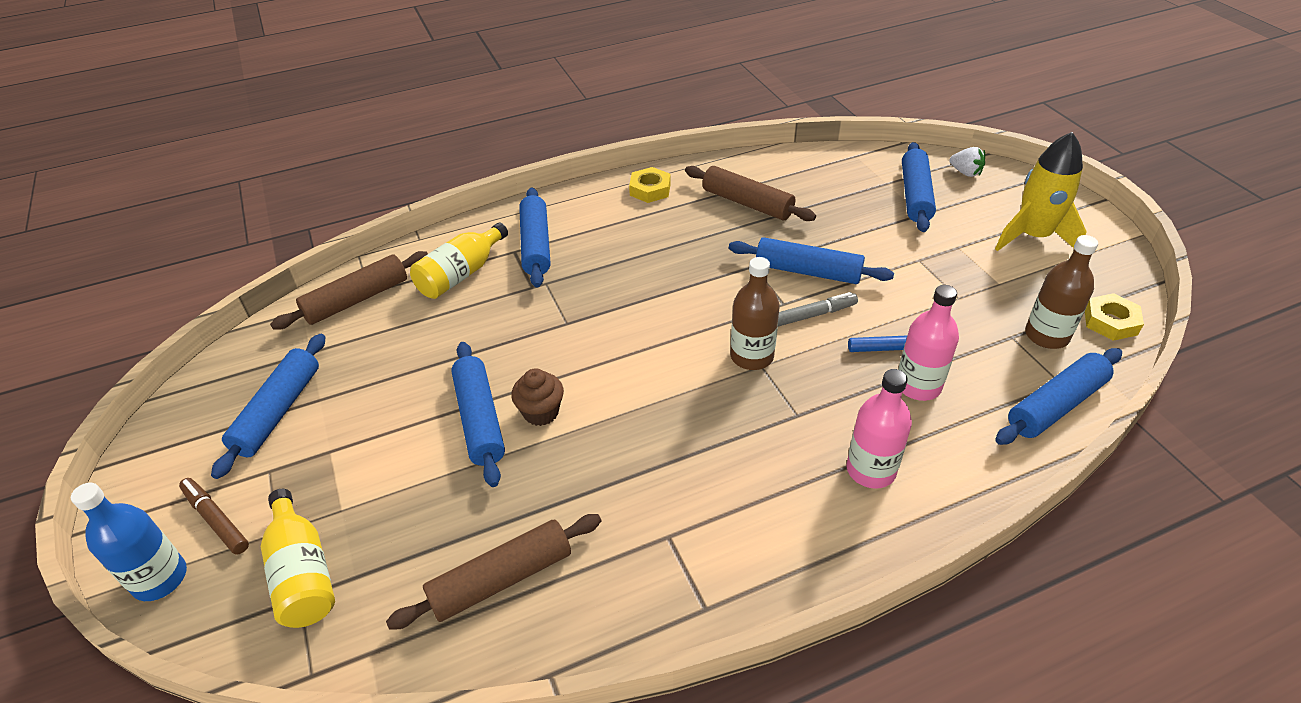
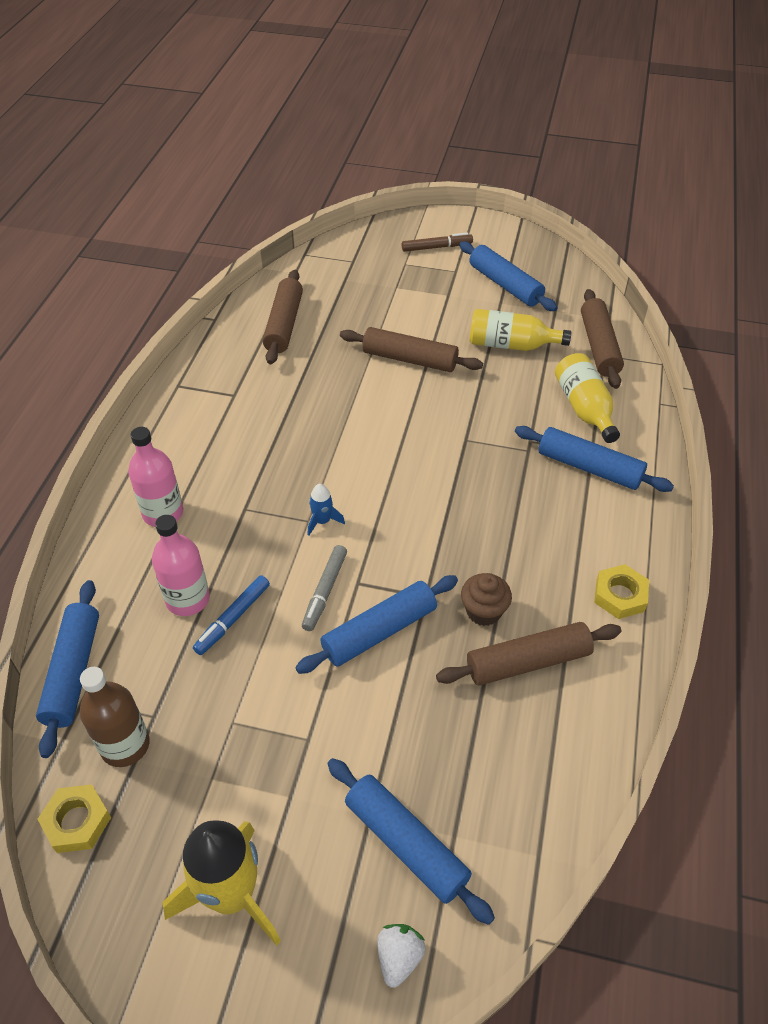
camera: 125 degrees right, 5 degrees up
blue bottle [71,482,187,601] -> none
yellow bottle [261,489,335,628] -> yellow bottle moved to [470,309,571,351]
blue rolling pin [451,342,505,487] -> brown rolling pin [340,327,483,372]
brown cupcake [511,368,564,426] -> brown cupcake moved to [461,573,512,626]
brown bottle [731,257,779,370] -> blue rocket [308,484,345,536]
white strawberry [949,147,985,177] -> white strawberry turned 120 degrees clockwise [377,924,425,988]

